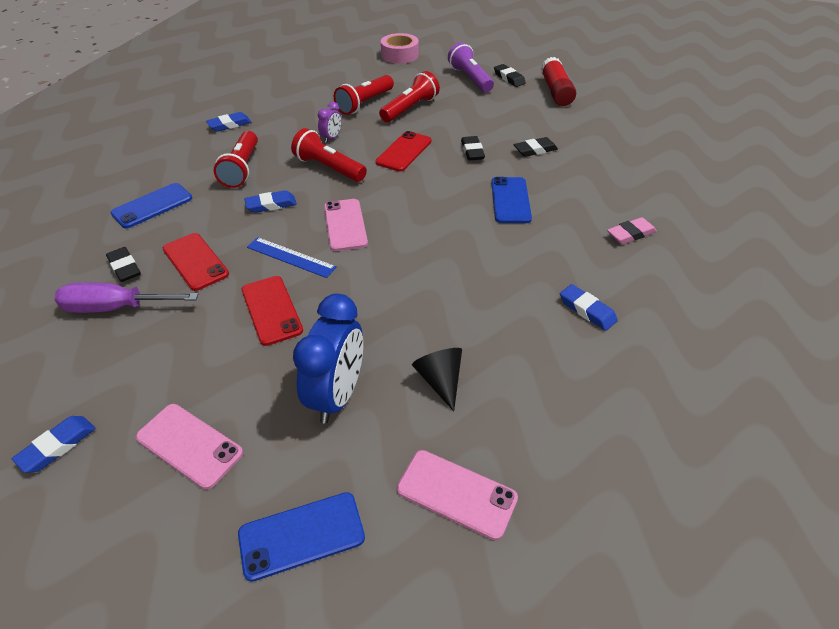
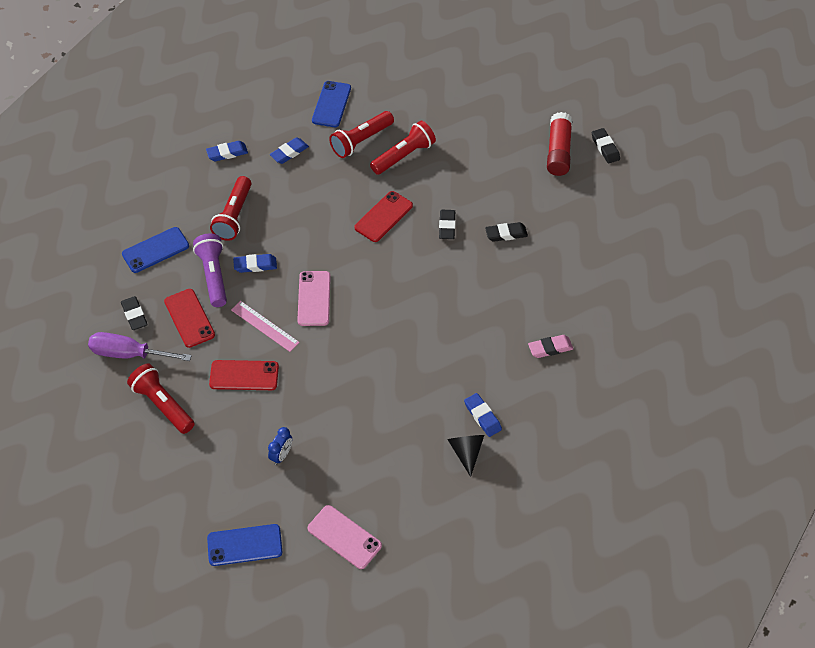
camera: 10 degrees right, 10 degrees up
blue eraser [12,416,96,473] -> blue eraser moved to [270,137,309,164]
pink phone [136,404,243,489] -> none
red phone [241,276,303,346] -> red phone turned 75 degrees counterclockwise [209,360,279,390]
blue ruler [247,237,337,278] -> pink ruler [231,301,300,352]
red flashlight [291,128,367,182] -> red flashlight moved to [127,364,195,434]
blue clock [293,294,363,424] -> blue clock [268,427,292,465], size x0.49
purple clock [318,102,342,143] -> none
pink tape [381,33,419,64] -> none
black cone [412,348,462,411] -> black cone moved to [447,435,484,477]
purple flashlight [448,42,494,92] -> purple flashlight moved to [193,233,227,307]
blue phone [491,177,532,223] -> blue phone moved to [312,81,351,127]
black eraser [494,64,526,87] -> black eraser moved to [592,128,620,163]

